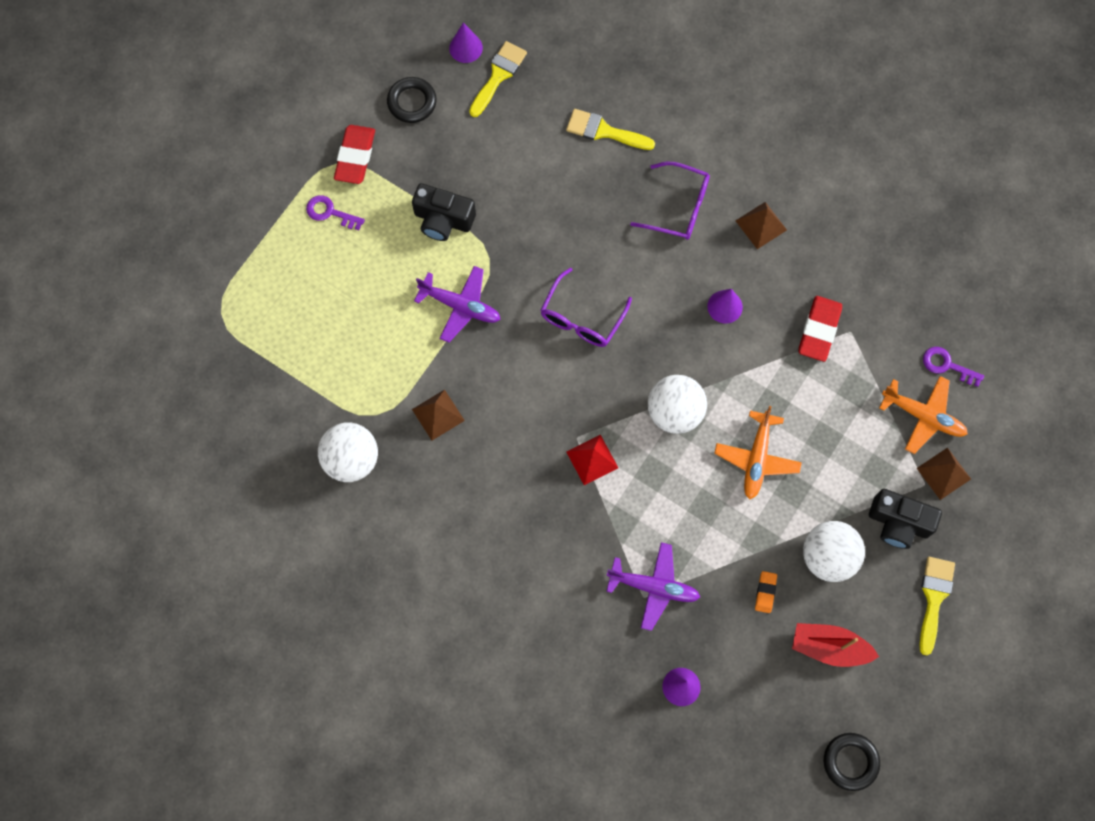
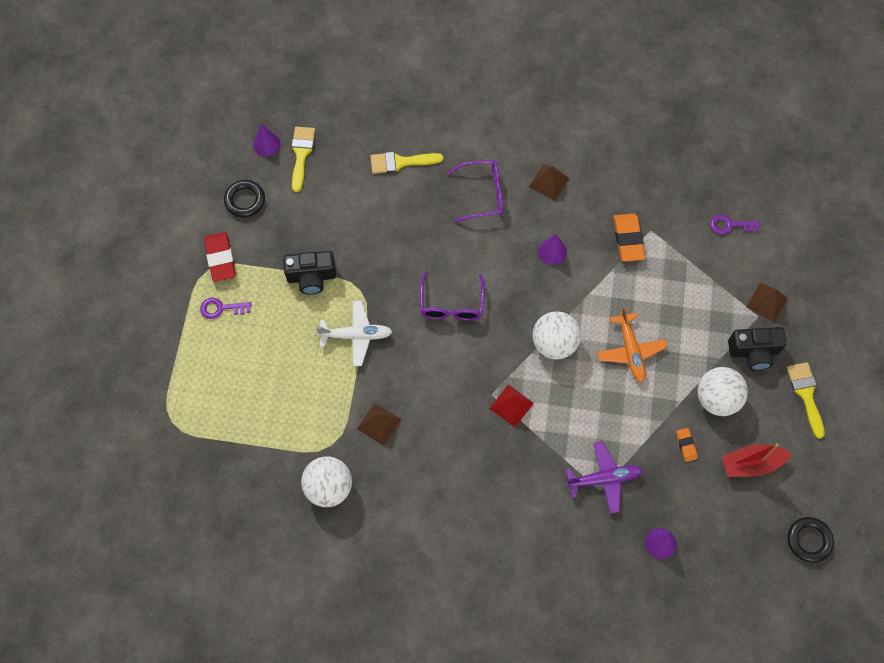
camera: 25 degrees left, 5 degrees down
purple plane [414,266,501,343] -> white plane [316,300,393,366]
red eraser [798,296,842,362] -> orange eraser [613,213,645,262]
orange plane [879,376,968,454] -> none

